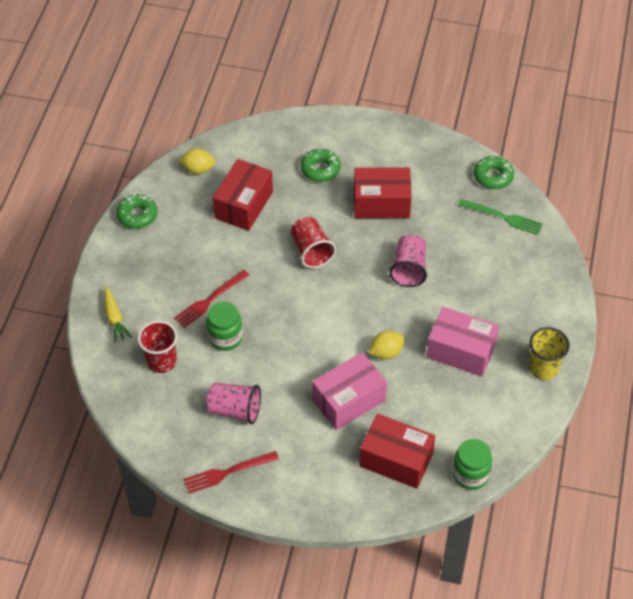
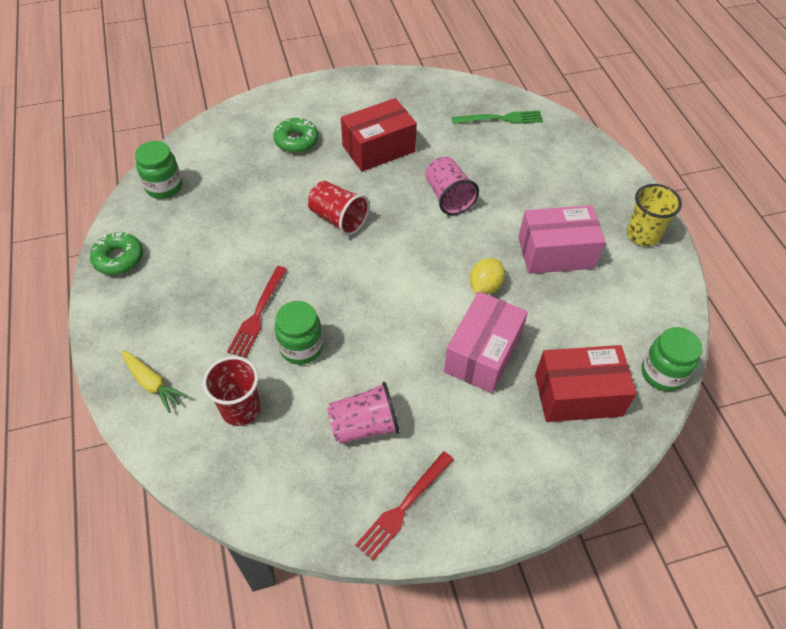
camera: 30 degrees left, 0 degrees up
yellow lemon [178,148,215,174] -> green jar [135,141,182,199]
red box [213,159,273,231] -> none
green donut [474,156,514,189] -> none

